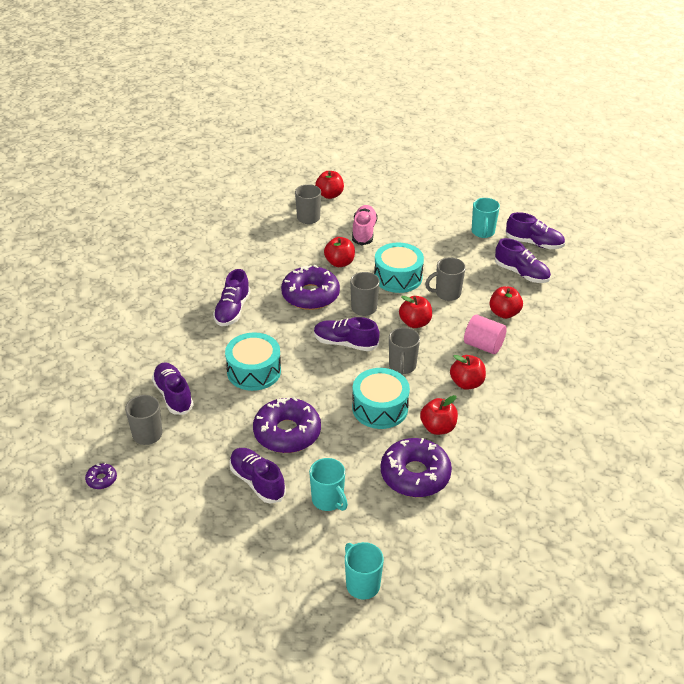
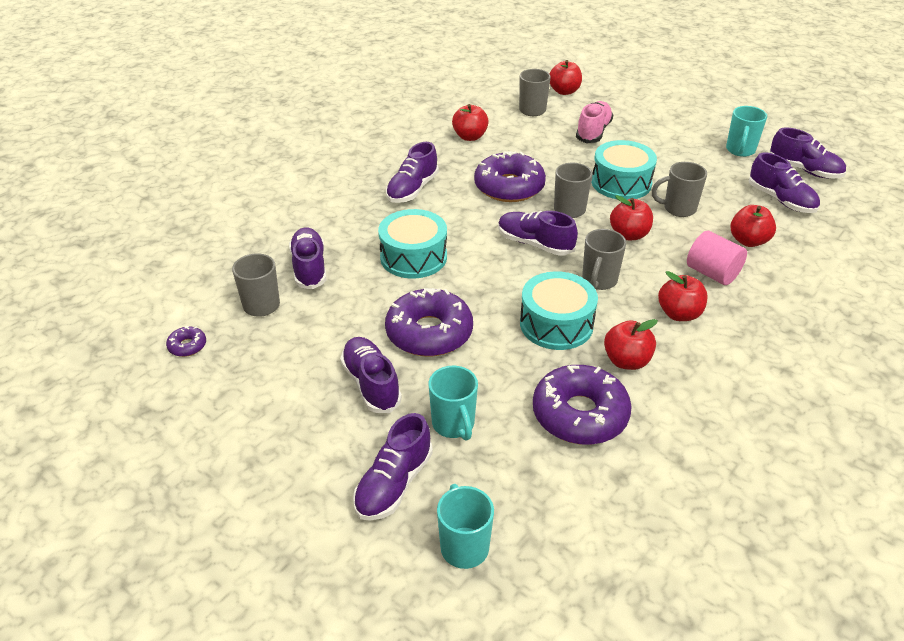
camera: 15 degrees right, 0 degrees up
red apple [324,237,355,267] -> red apple moved to [452,104,489,141]
none -> purple shoe [353,413,433,521]

